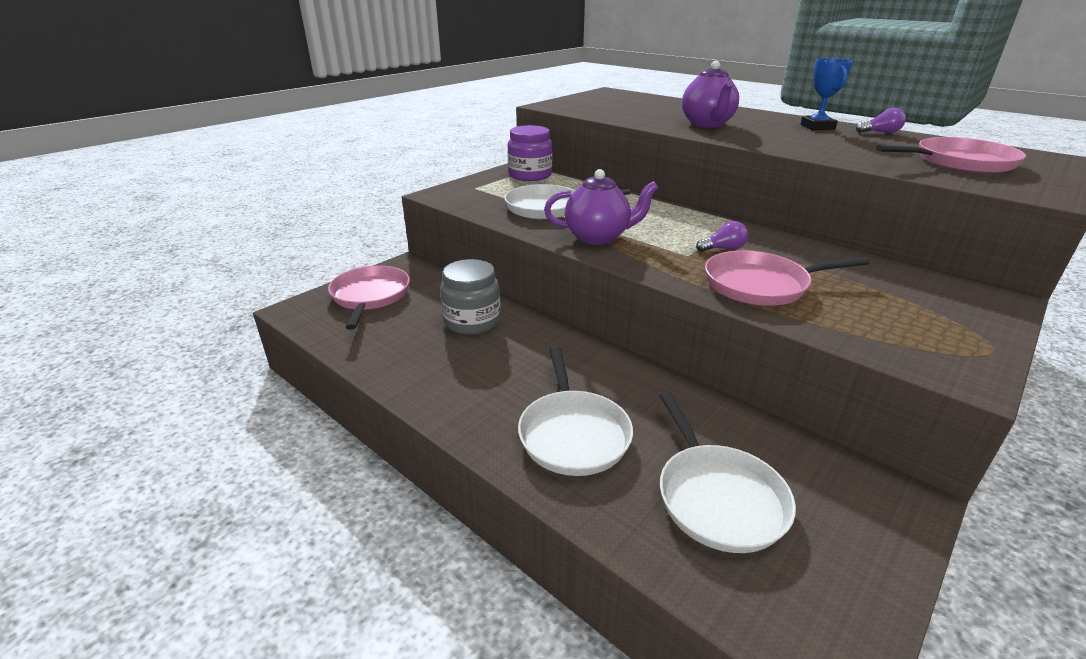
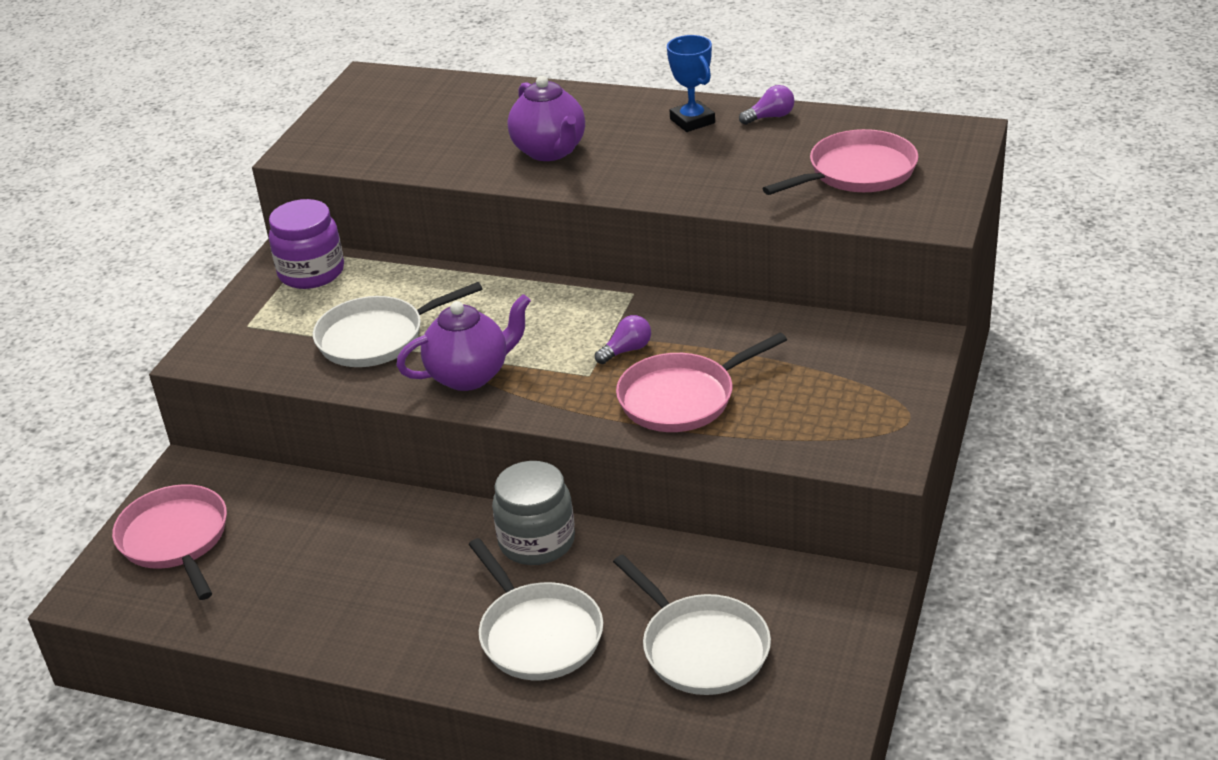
camera: 20 degrees left, 5 degrees up
grey jar [440,259,501,335] -> grey jar moved to [492,461,575,565]

